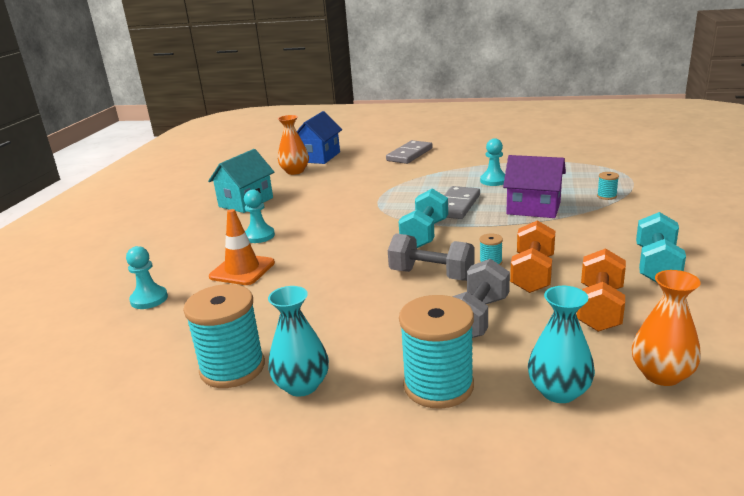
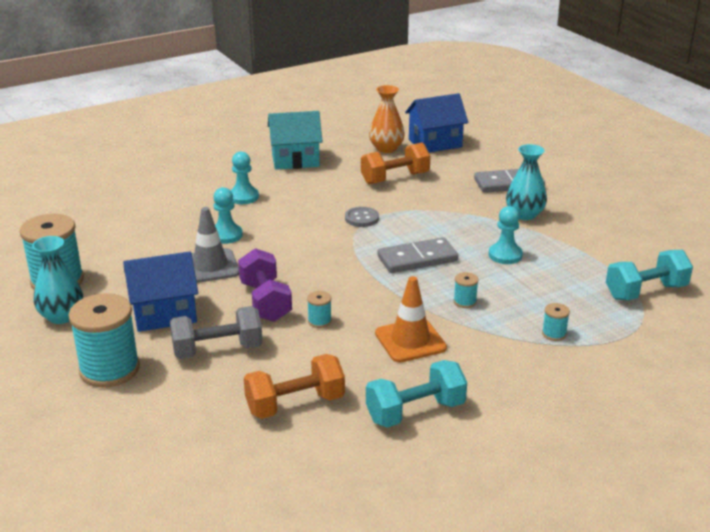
camera: 45 degrees right, 5 degrees up
turquoise pawn [126,246,168,309] -> turquoise pawn moved to [213,187,243,244]
orange traffic cone [209,209,275,285] -> orange traffic cone moved to [375,276,447,363]
grey dumbbell [388,233,475,281] -> purple dumbbell [238,248,292,322]
turquoise dumbbell [399,189,448,248] -> turquoise dumbbell moved to [606,250,693,300]
purple house [503,155,566,218] -> turquoise spool [453,272,479,308]
orange dumbbell [510,220,555,293] -> orange dumbbell moved to [361,143,431,184]
turquoise vase [528,286,595,403] -> turquoise vase moved to [506,144,547,220]
orange vase [632,270,701,386] -> none
none -> blue house [123,252,198,332]
none -> grey traffic cone [192,207,239,283]
none -> grey button [345,207,379,227]

